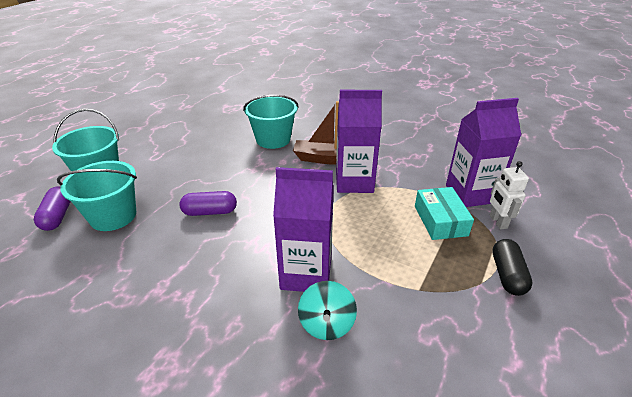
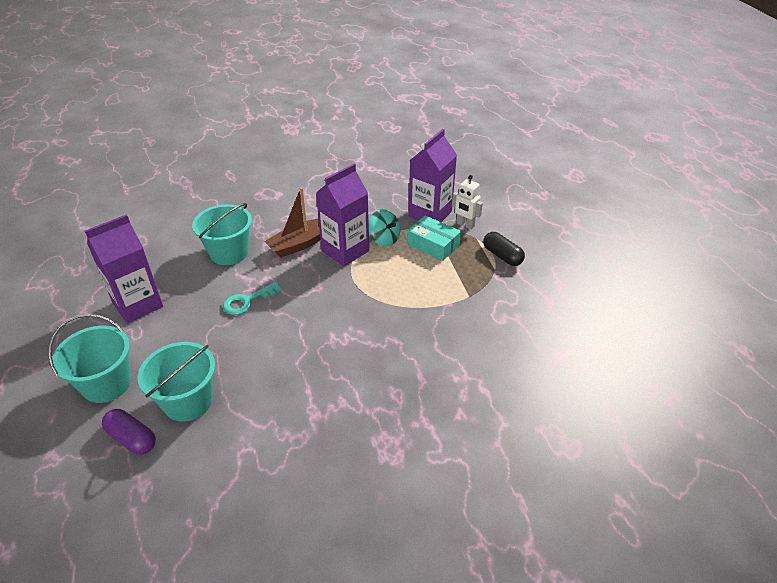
camera: 45 degrees left, 5 degrees up
purple capsule [180,191,237,216] -> none
purple carton [273,167,334,292] -> purple carton moved to [85,214,163,324]
turquoise spinning top [298,281,357,340] -> turquoise spinning top moved to [369,209,400,246]
none -> turquoise key [223,282,281,315]

